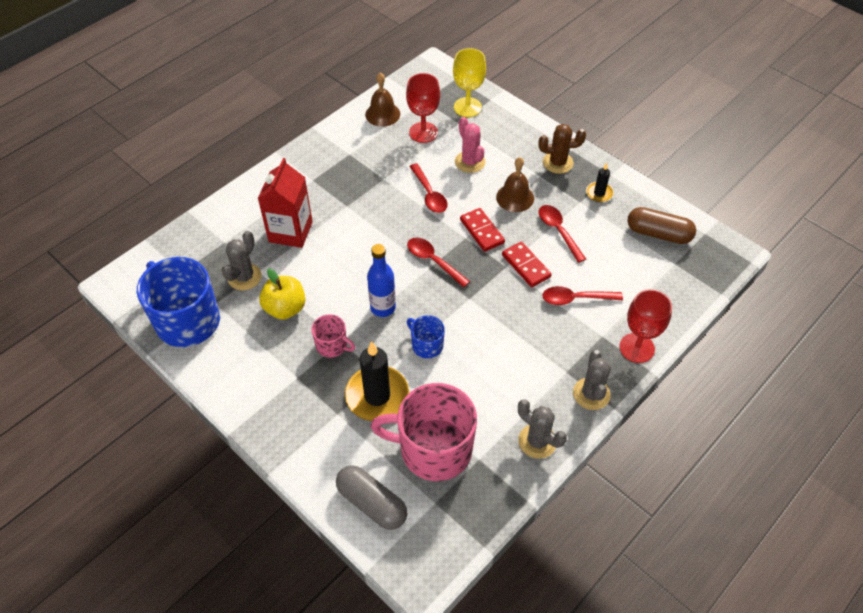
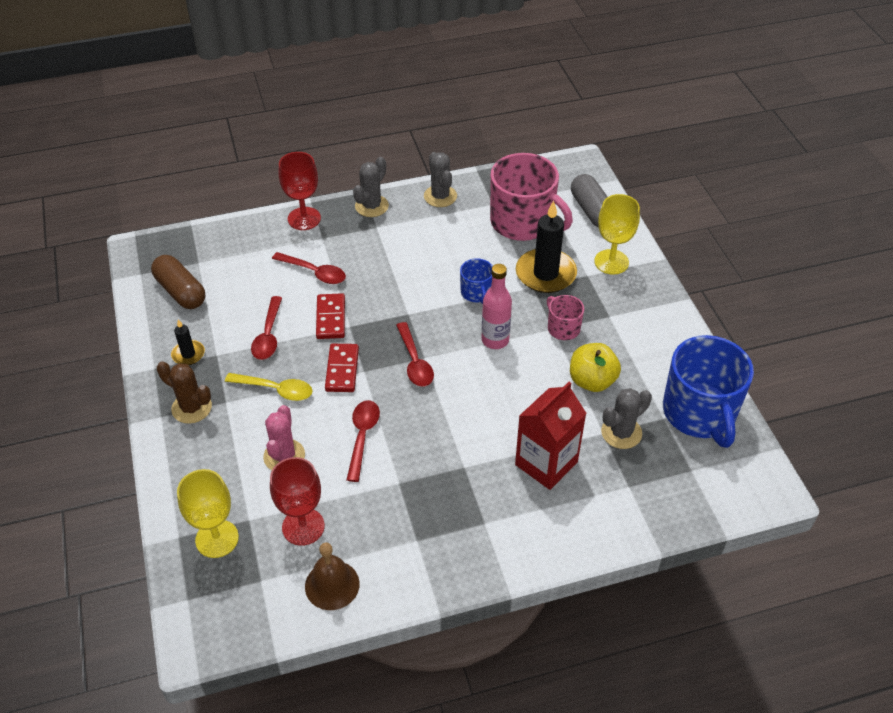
camera: 150 degrees left, 5 degrees down
blue bottle [367,244,396,317] -> pink bottle [481,264,512,349]
brown bell [496,157,534,212] -> yellow spoon [225,373,313,401]
none -> yellow goblet [594,194,640,275]

